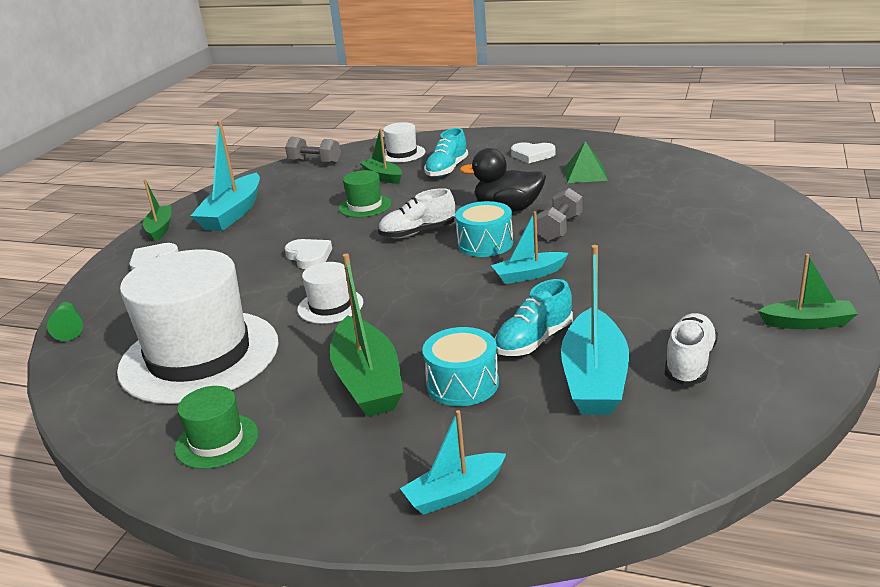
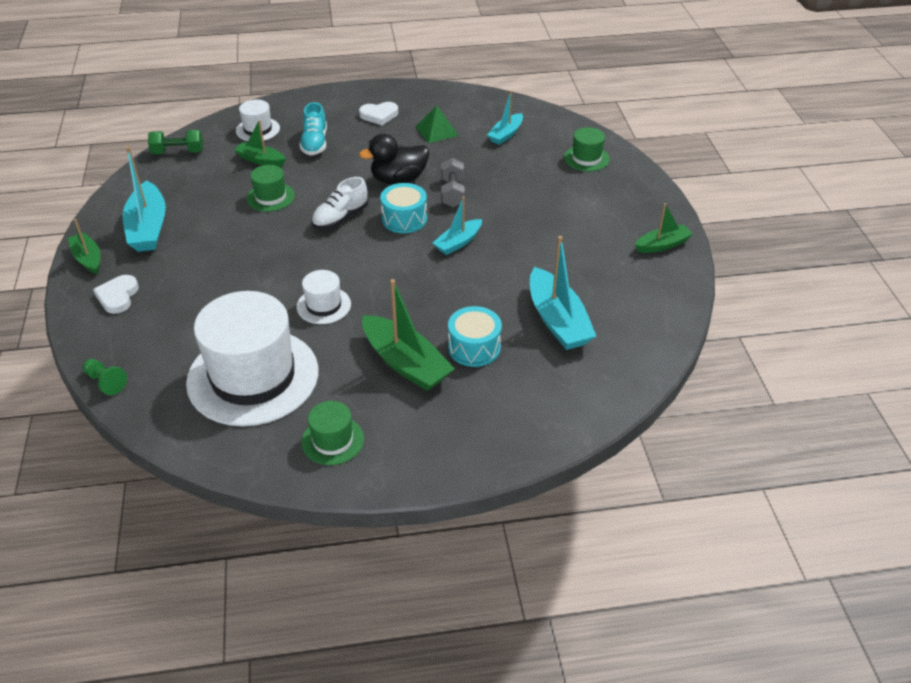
camera: 30 degrees left, 15 degrees up
white heart [284,239,332,269] -> none
grey dumbbell [285,137,341,164] -> green dumbbell [148,130,203,154]
turquoise boat [400,410,506,515] -> turquoise boat moved to [487,91,523,145]
turquoise shoe [495,279,573,356] -> none
white shoe [665,313,718,385] -> none
none -> green hat [564,127,610,172]

